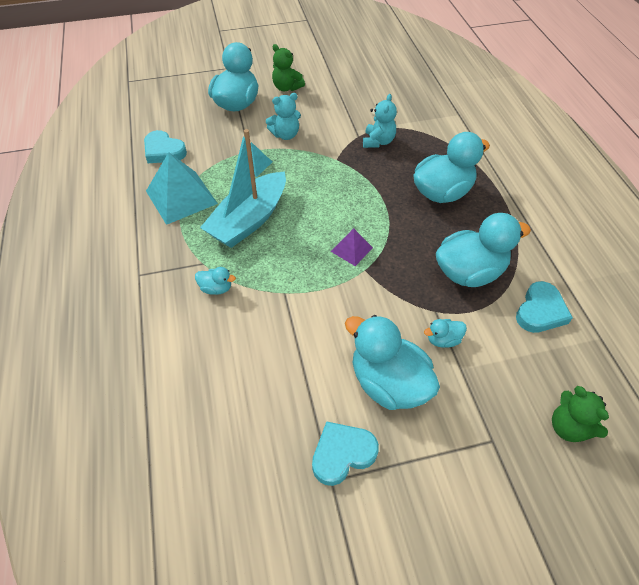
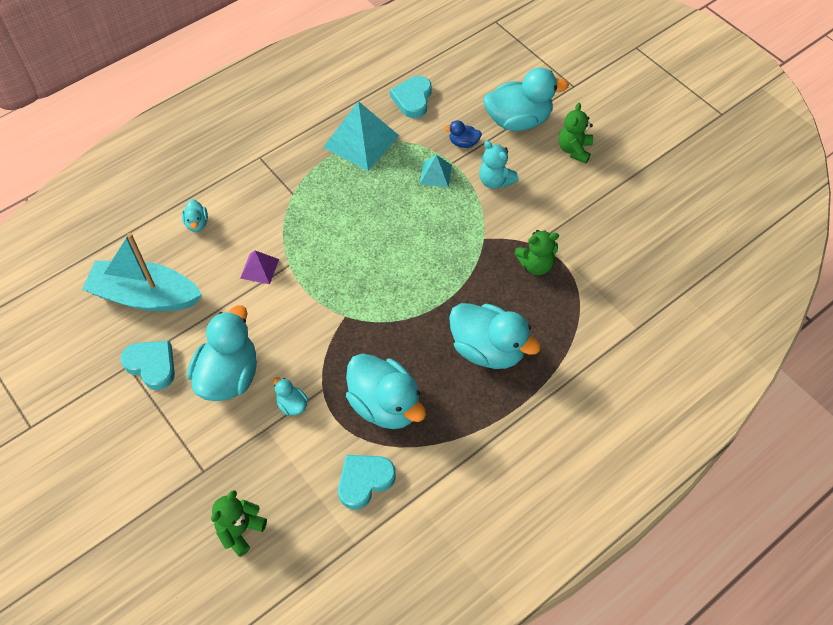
camera: 65 degrees right, 5 degrees up
turquoise duck [195,267,236,295] -> turquoise duck moved to [182,199,208,232]
turquoise boat [200,129,286,248] -> turquoise boat moved to [82,233,202,311]
purple pyramid [331,228,373,266] -> purple pyramid moved to [240,251,279,284]
turquoise teddy bear [363,94,397,148] -> green teddy bear [514,230,559,275]
turquoise heart [516,281,573,333] -> turquoise heart turned 135 degrees clockwise [338,455,396,510]
none -> blue duck [444,120,482,148]

